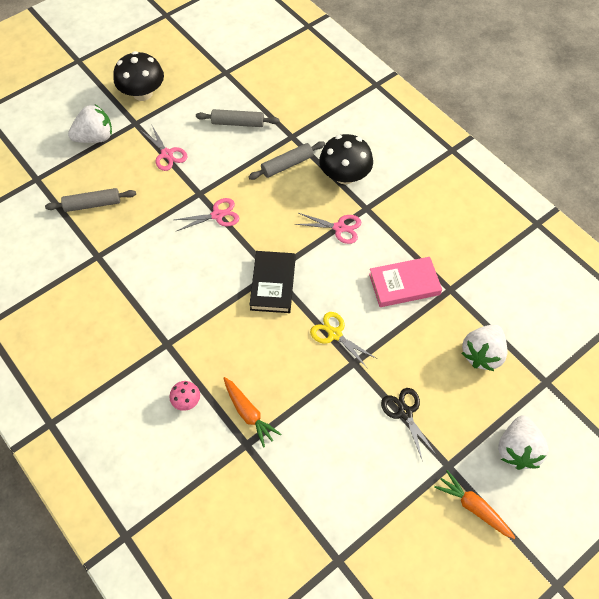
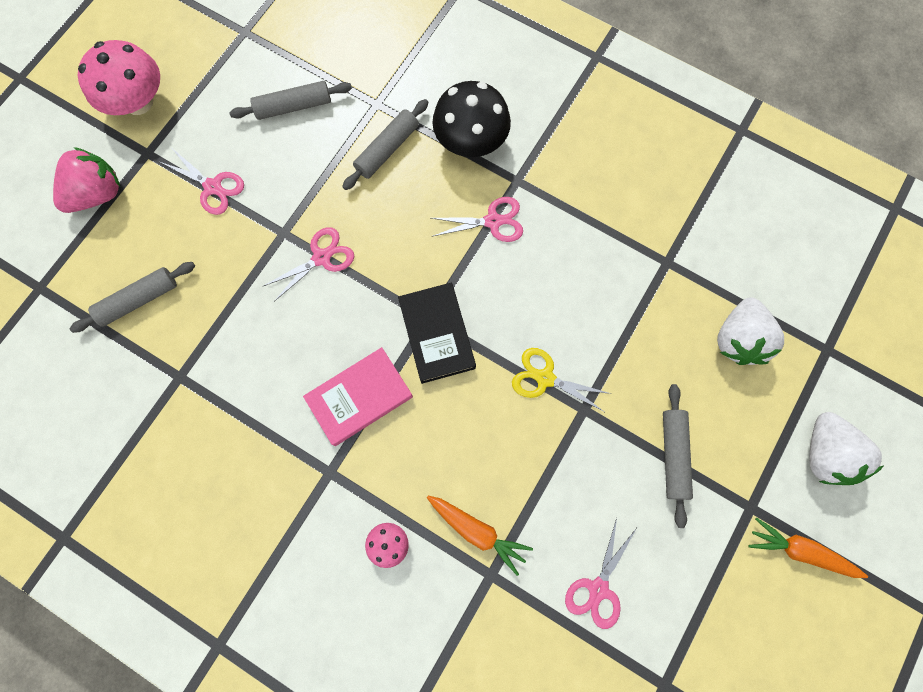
camera: 20 degrees left, 15 degrees up
white strawberry [68,104,112,143] -> pink strawberry [53,147,120,213]
black mushroom [114,51,164,101] -> pink mushroom [78,40,160,115]
pink book [369,257,442,307] -> pink book moved to [303,347,413,446]
black scissors [381,388,436,459] -> grey rolling pin [663,384,693,528]
none -> pink scissors [565,518,637,629]

